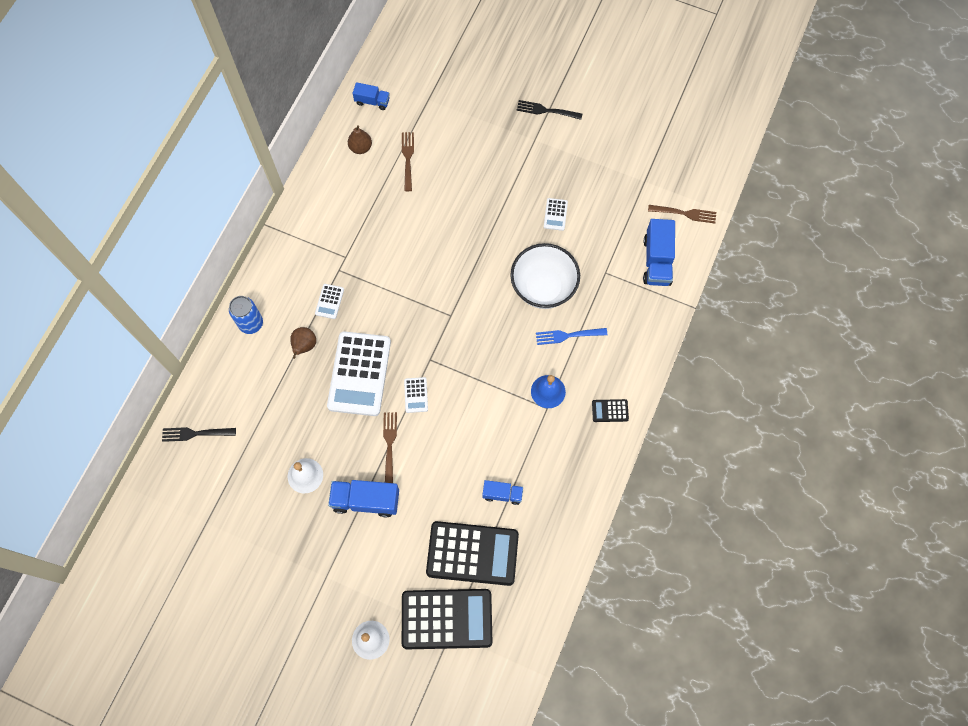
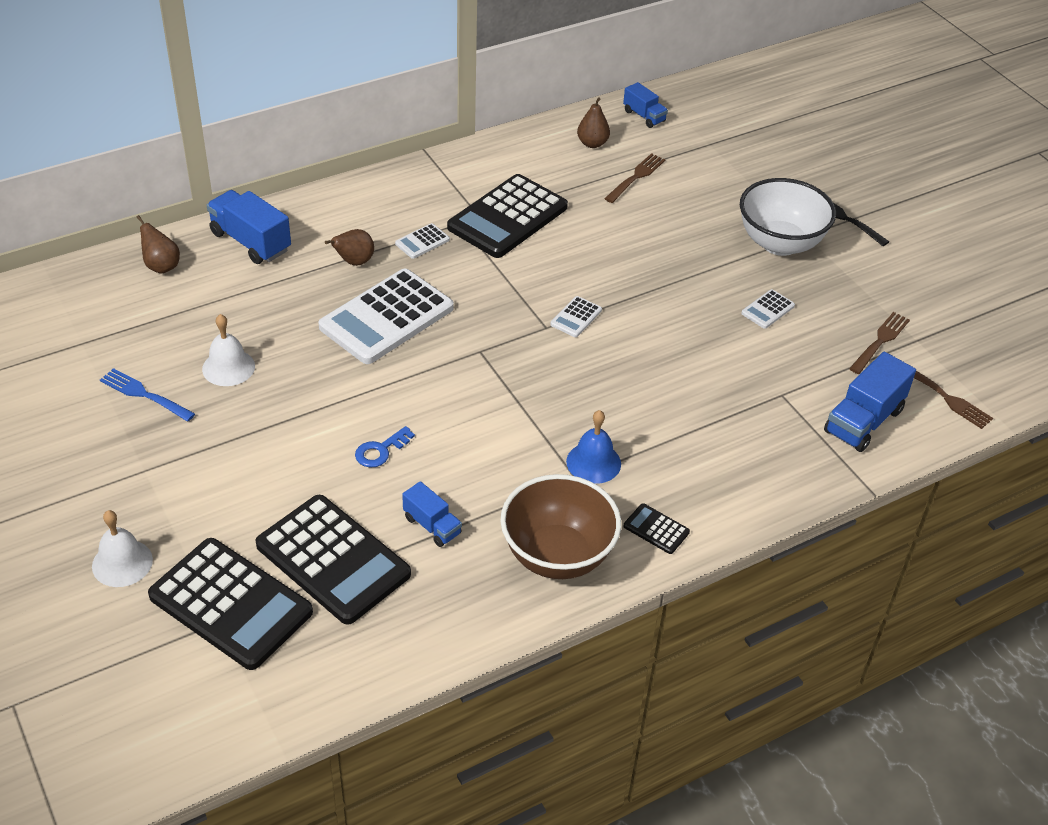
camera: 35 degrees right, 25 degrees down
black fork [162,427,236,442] -> brown pear [136,215,180,274]
blue can [229,296,263,334] -> none
blue truck [328,480,399,518] -> blue truck moved to [207,190,291,264]
brown fork [383,412,397,483] -> brown fork moved to [849,312,910,374]
white calculator [404,377,428,413] -> white calculator moved to [550,296,602,337]
white bowl [510,243,580,309] -> white bowl moved to [740,178,836,256]
blue fork [536,328,607,345] -> blue fork moved to [100,368,195,422]
none -> blue key [355,426,415,468]
none -> black calculator [447,174,568,258]
none -> brown bowl [500,474,621,579]

